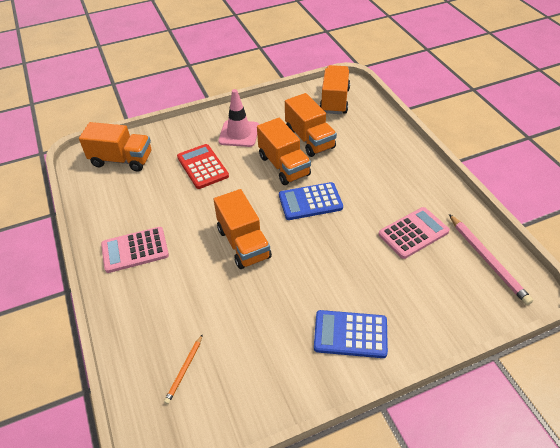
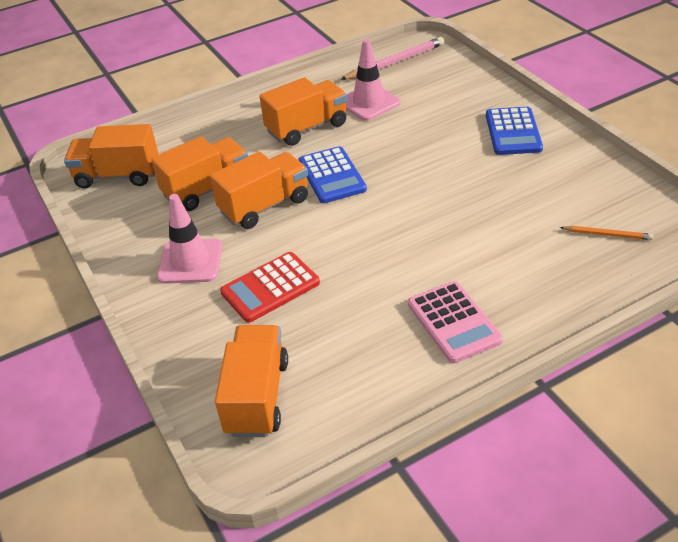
camera: 95 degrees left, 5 degrees down
orange truck [213,189,272,269] -> orange truck moved to [260,77,347,146]
pink calculator [378,207,450,259] -> pink traffic cone [346,39,401,120]

